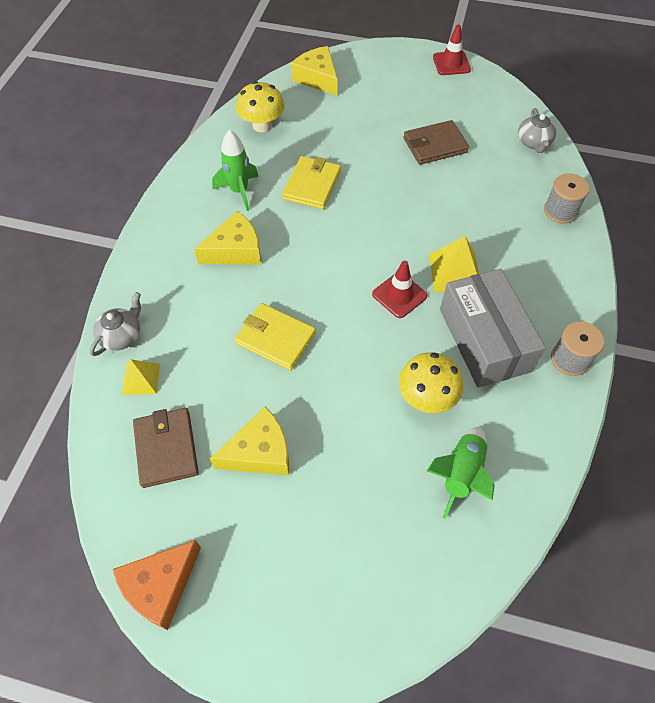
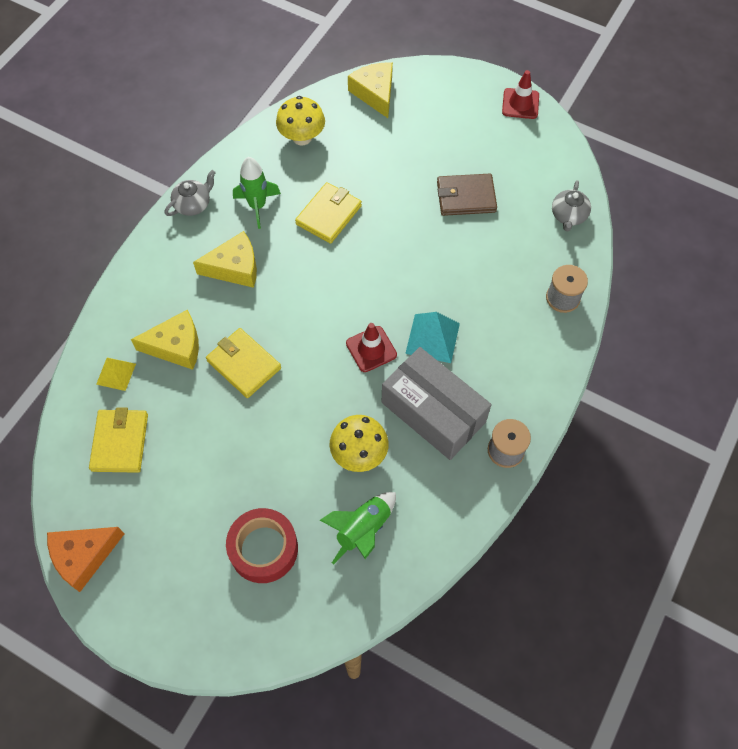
camera: 15 degrees right, 5 degrees up
grey teapot [90,292,141,356] -> grey teapot moved to [164,170,216,216]
brown wallet [133,408,199,488] -> yellow wallet [89,407,148,473]
yellow cheese [210,407,289,475] -> yellow cheese moved to [131,309,199,370]
yellow pyramid [429,236,479,292] -> turquoise pyramid [405,312,460,363]
grey box [440,269,546,388] -> grey box turned 45 degrees counterclockwise [382,347,492,460]
none -> red tape [226,508,298,583]

